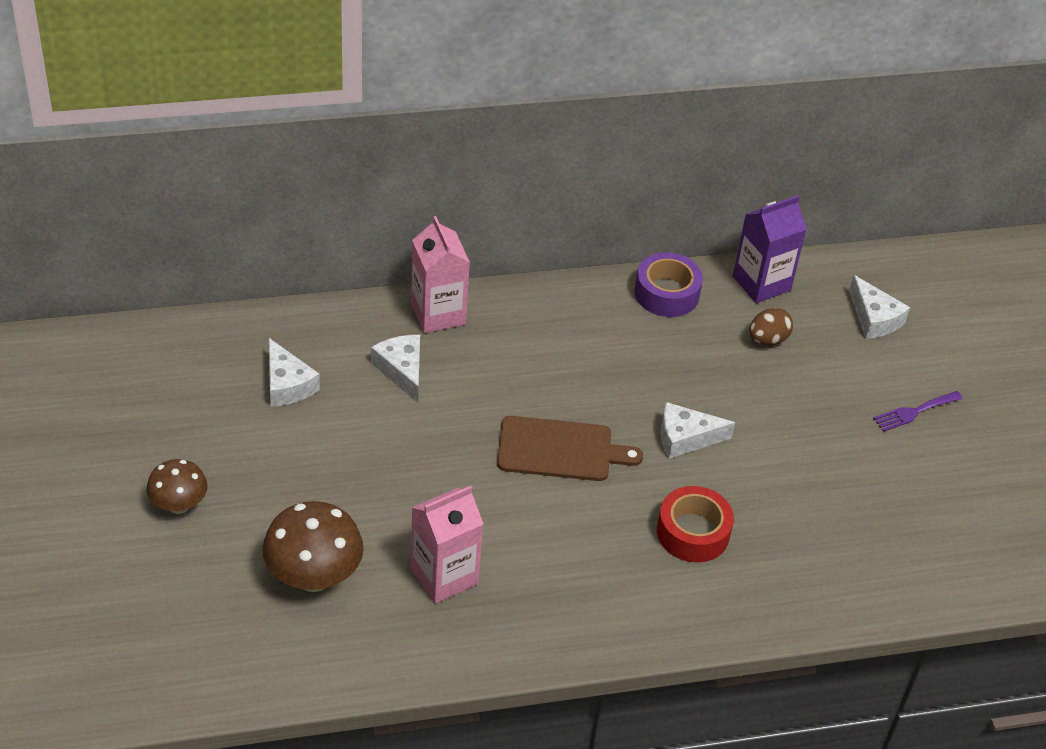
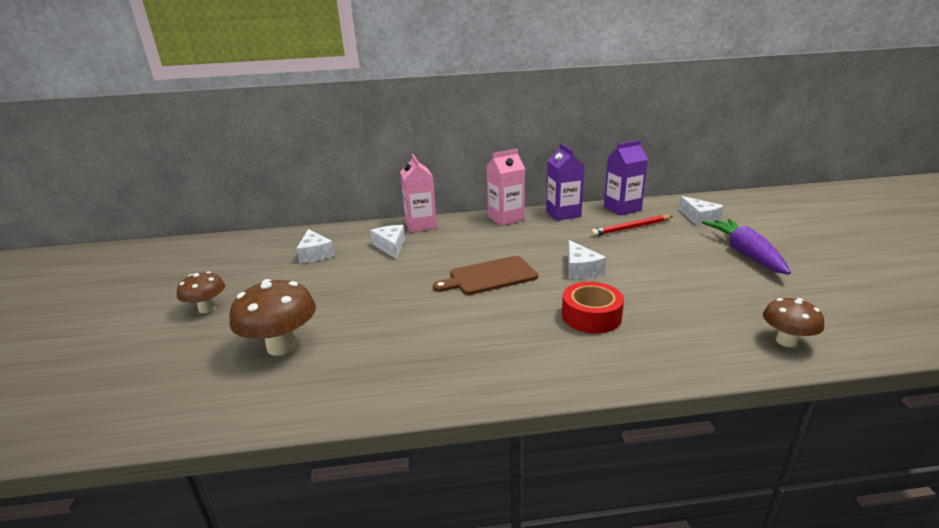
camera: 10 degrees right, 20 degrees down
pink carton [410,486,483,604] -> pink carton moved to [486,149,525,226]
brown cutting board [497,416,643,481] -> brown cutting board turned 150 degrees clockwise [433,256,538,295]
purple tape [635,252,703,317] -> purple carton [546,143,585,221]
white cheese [661,402,735,458] -> white cheese turned 105 degrees counterclockwise [568,240,606,279]
brown egg [749,308,793,345] -> red pencil [591,215,673,236]
purple fork [873,391,963,432] -> purple carrot [702,219,791,275]
none -> brown mushroom [763,298,824,347]

